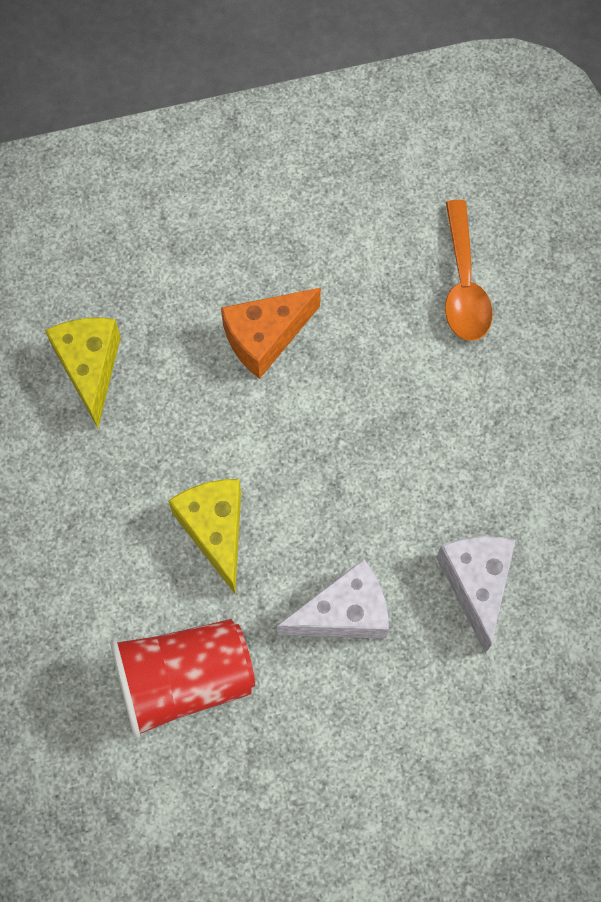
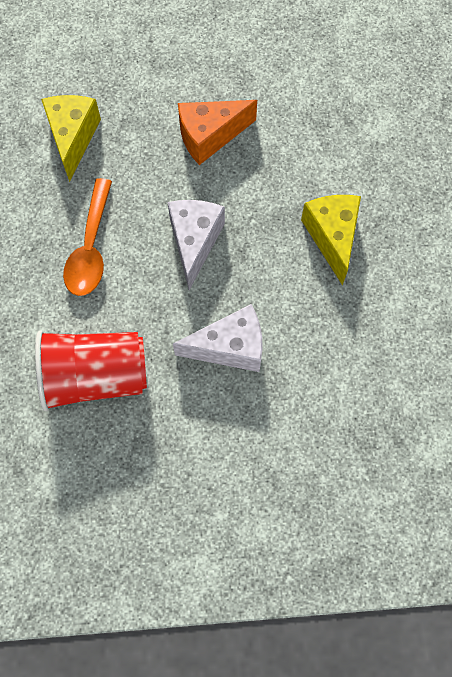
camera: 10 degrees right, 0 degrees up
yellow cheese [168,479,241,593] -> yellow cheese moved to [301,195,361,286]
white cheese [436,536,515,653] -> white cheese moved to [167,200,225,290]
orange spoon [445,200,493,341] -> orange spoon moved to [63,178,112,296]

